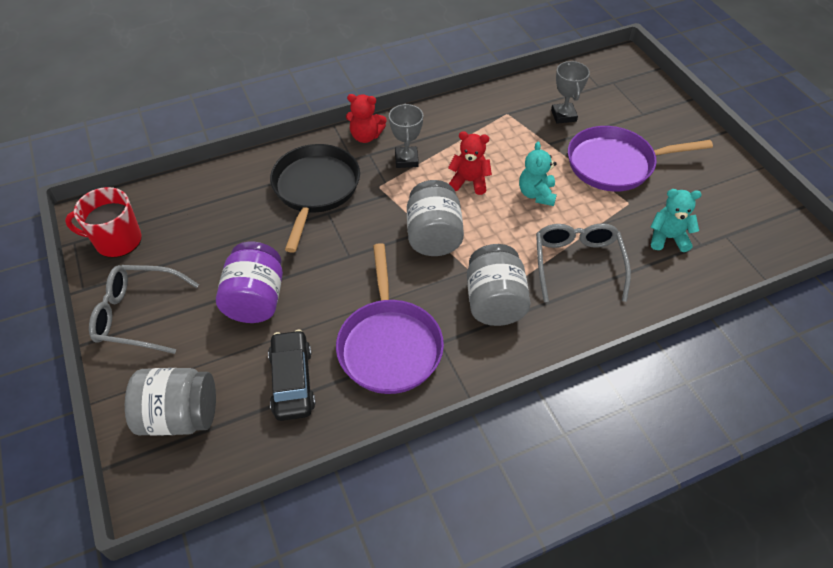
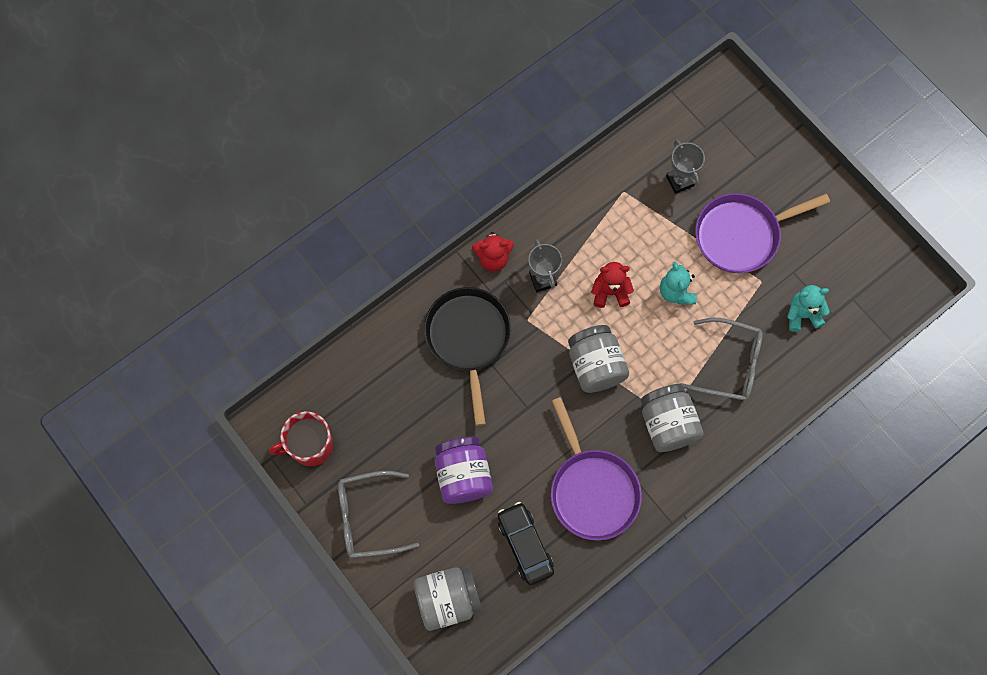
camera: 15 degrees left, 20 degrees up
grey glasses [536,223,631,302] -> grey glasses turned 120 degrees clockwise [680,318,763,401]

